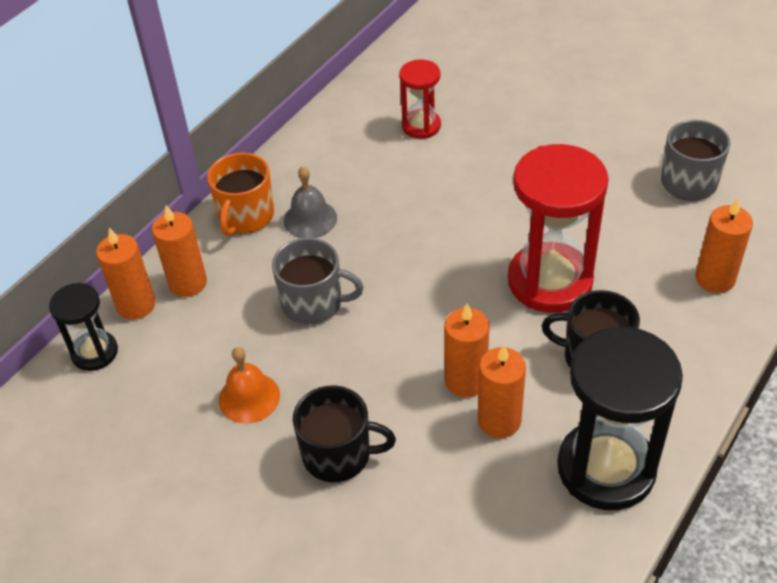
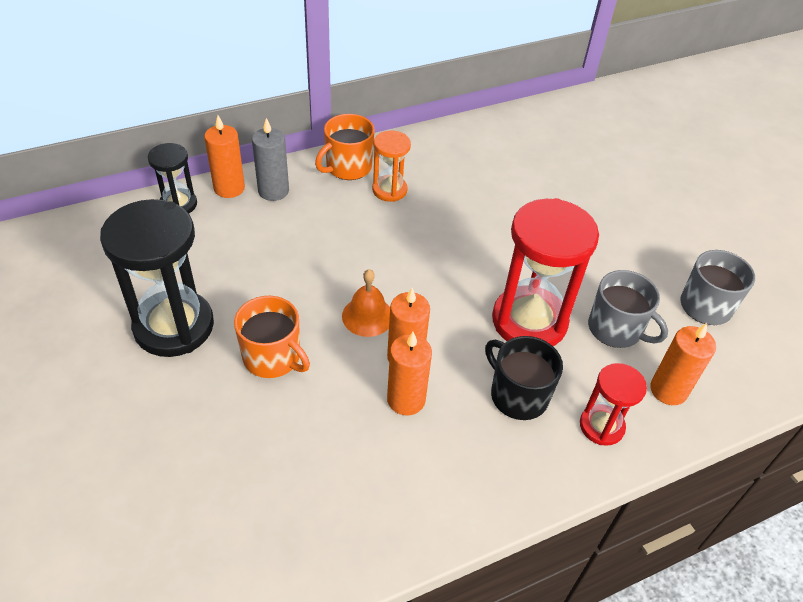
camera: 25 degrees right, 0 degrees up
orange candle [152,205,207,297] -> grey candle [252,118,289,201]
orange bell [219,347,280,424] -> orange bell moved to [342,269,390,337]
grey mug [272,238,364,325] -> grey mug moved to [588,270,668,348]
grey bell [284,166,337,238] -> orange hourglass [372,131,411,202]
black mug [293,386,396,482] -> orange mug [234,296,310,378]
red hourglass [399,60,441,139] -> red hourglass moved to [580,363,647,446]
black hourglass [557,326,683,510] -> black hourglass moved to [100,199,214,357]

